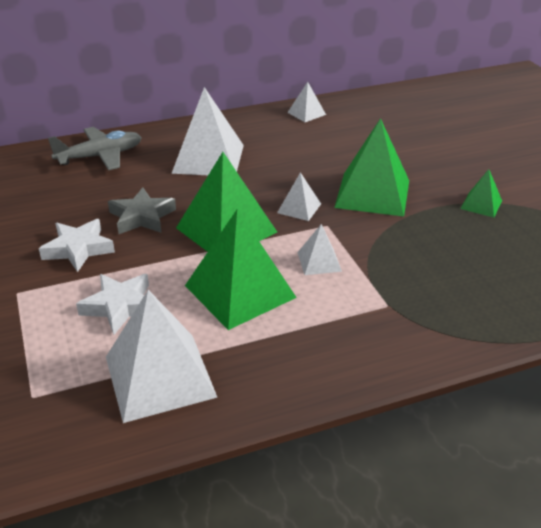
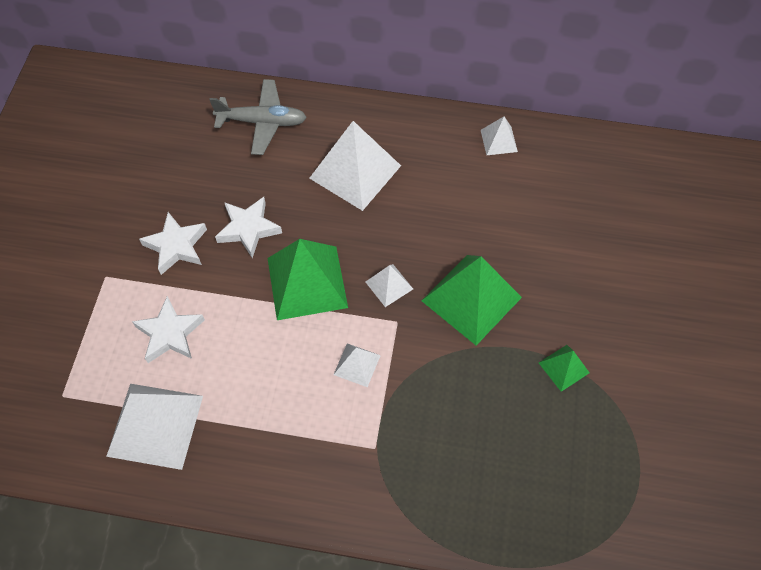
camera: 30 degrees right, 25 degrees up
grey star [108,187,176,234] -> white star [215,197,282,258]
green pyramid [185,209,297,330] -> none

